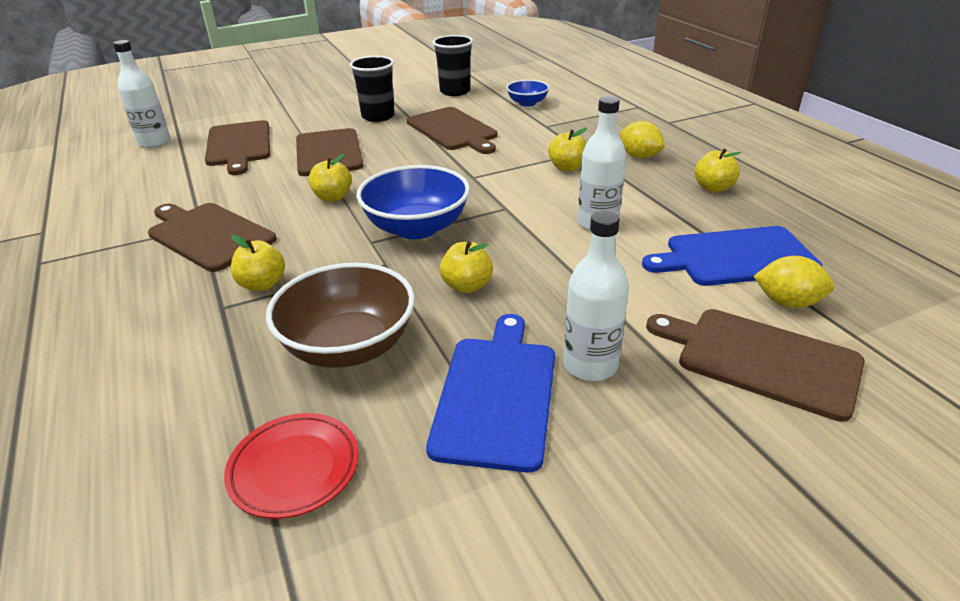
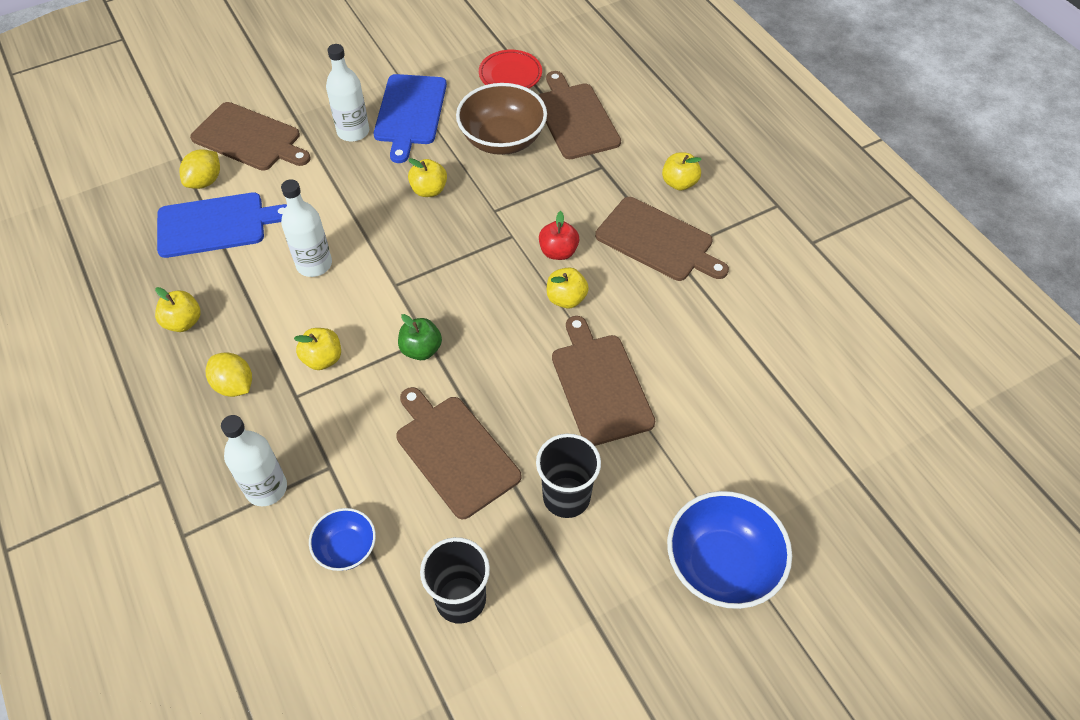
camera: 175 degrees right, 20 degrees up
white bottle [113,40,171,148] -> white bottle moved to [221,415,287,506]
brown cutting board [205,120,270,175] -> brown cutting board moved to [539,71,621,159]
yellow apple [231,235,285,291] -> yellow apple moved to [662,152,702,191]
blue bowl [356,165,470,239] -> blue bowl moved to [667,491,792,609]
yellow lemon [753,256,835,308] -> yellow lemon turned 75 degrees counterclockwise [179,149,220,189]
none -> green apple [398,314,442,360]
none -> red apple [539,211,579,260]

